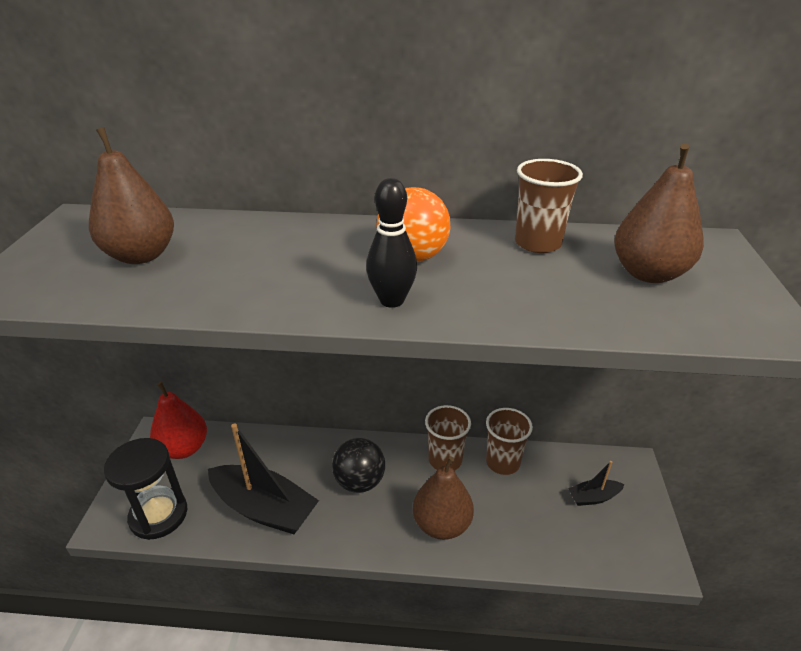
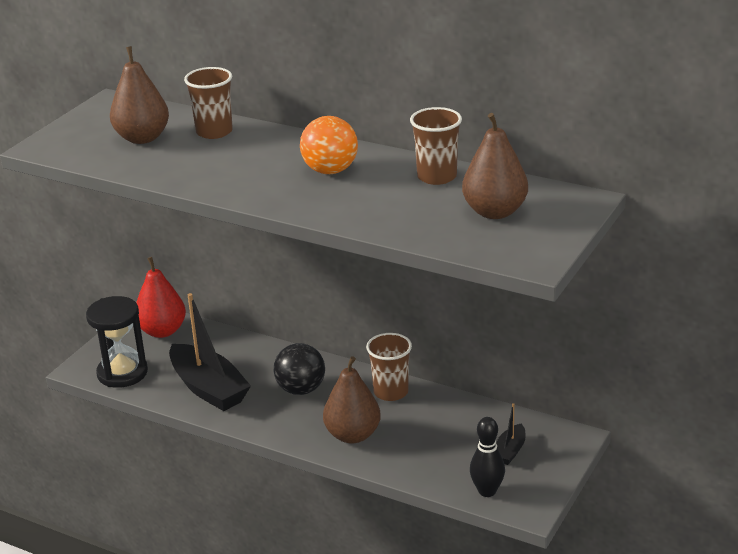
camera: 25 degrees right, 5 degrees down
black bowling pin [366,178,417,308] -> black bowling pin moved to [470,417,505,497]
brown cup [486,408,533,475] -> brown cup moved to [184,67,233,139]
black boat [568,461,624,506] -> black boat turned 75 degrees counterclockwise [496,403,526,465]

